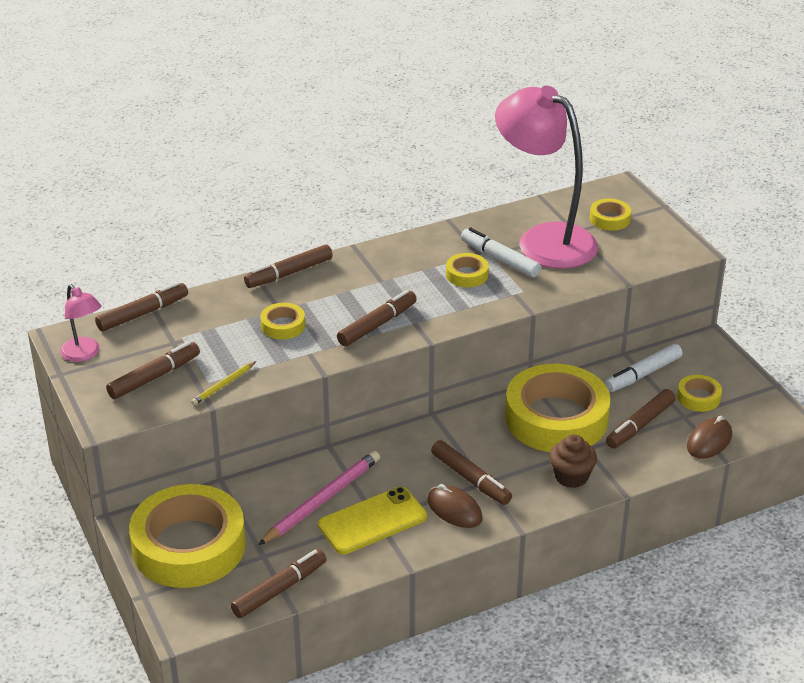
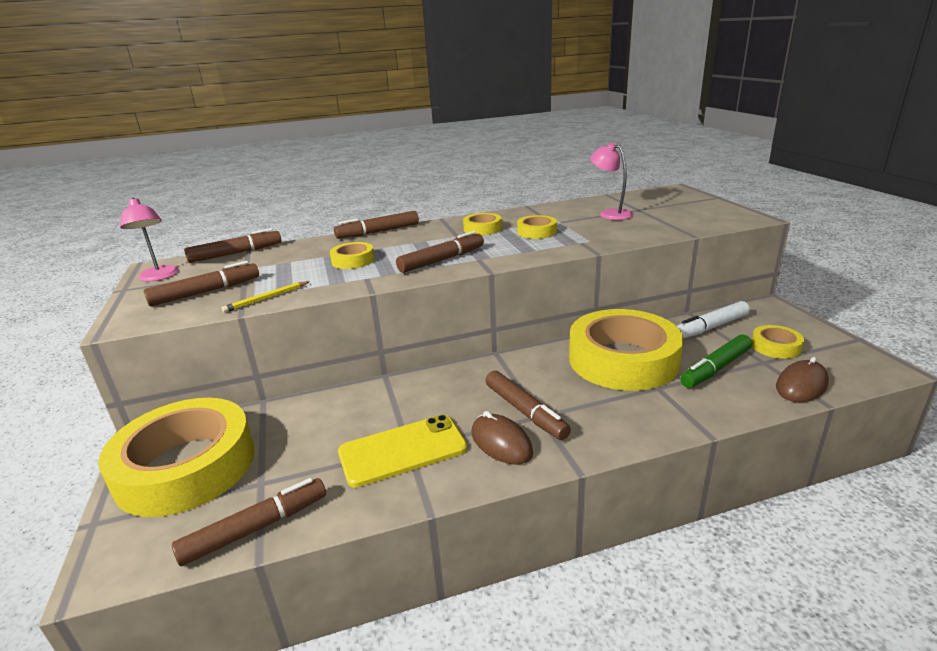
camera: 10 degrees right, 10 degrees down
pink pencil [258,451,380,545] -> none
white marker [461,227,541,278] -> none
pink lamp [495,86,598,269] -> pink lamp [590,142,633,220], size x0.46
brown cupcake [550,435,597,488] -> none
yellow tape [590,199,631,231] -> yellow tape moved to [463,213,502,235]
brown marker [606,389,675,449] -> green marker [680,334,752,388]

